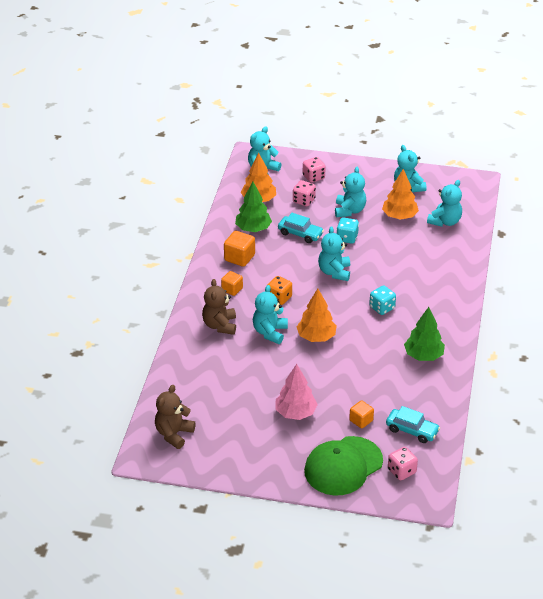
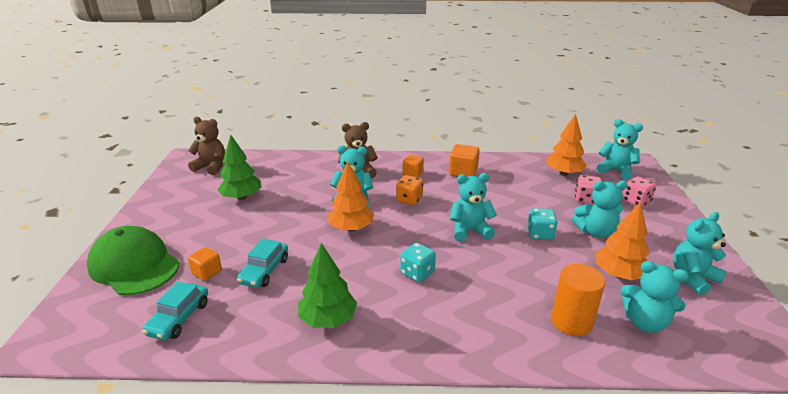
camera: 80 degrees right, 10 degrees down
green tree [235,182,272,232] -> green tree moved to [218,134,262,200]
pink tree [275,364,318,420] -> none
turquoise car [278,213,324,243] -> turquoise car moved to [237,238,288,288]
pink dice [388,447,418,480] -> none
none -> orange cylinder [551,264,605,337]

